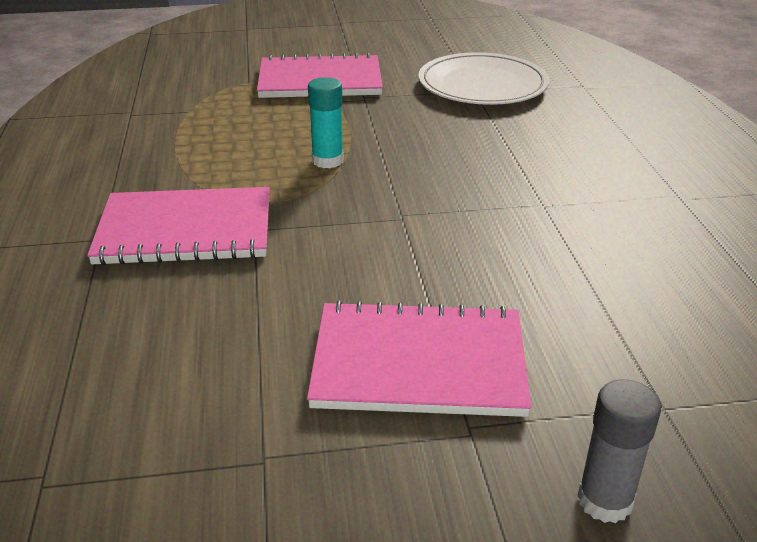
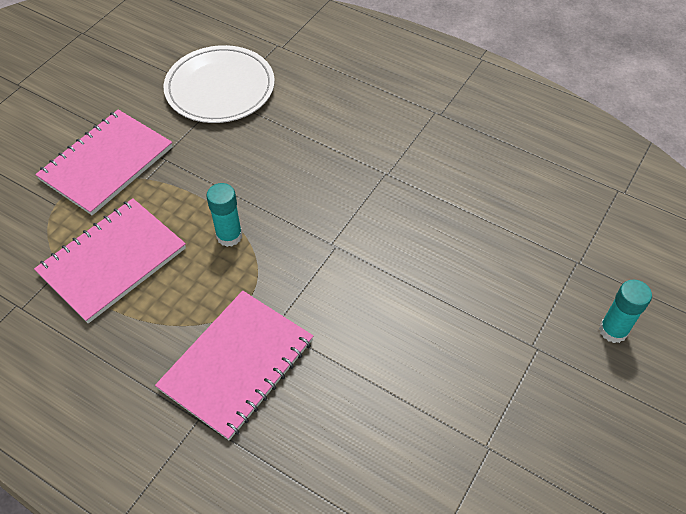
camera: 50 degrees left, 20 degrees up
pink notebook [307,300,531,417] -> pink notebook moved to [34,198,186,323]
grey glue stick [577,379,661,523] -> turquoise glue stick [599,280,652,343]

